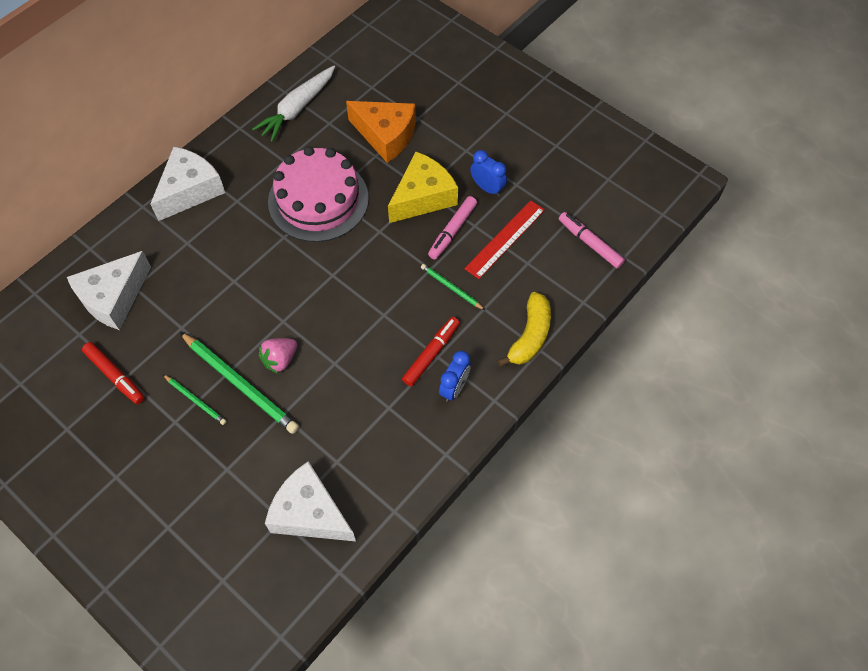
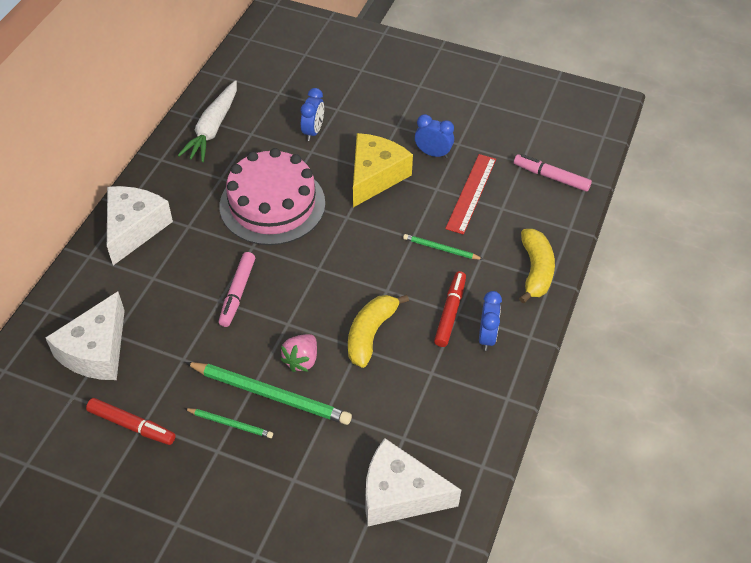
camera: 20 degrees left, 10 degrees down
orange cheese [346,101,416,163] -> blue clock [301,88,324,141]
pink marker [428,196,477,259] -> pink marker moved to [219,252,255,327]
none -> yellow banana [348,294,409,368]

